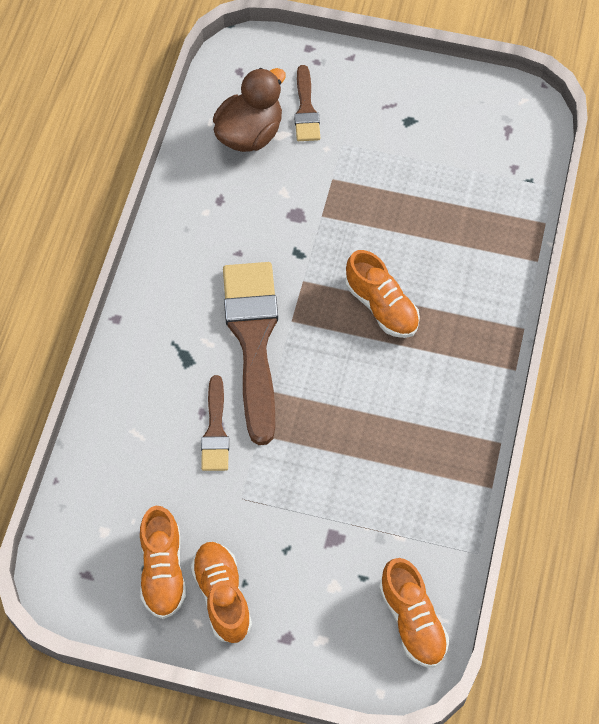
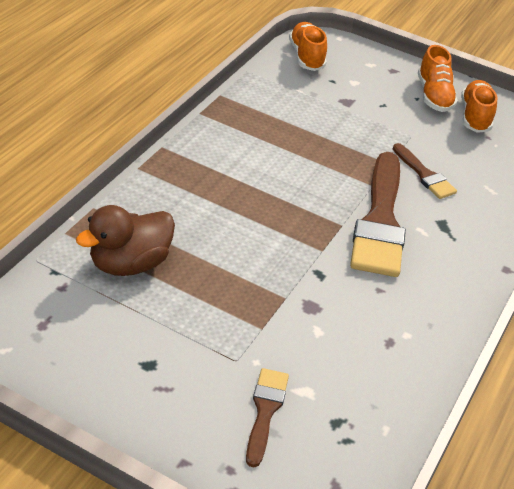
camera: 170 degrees left, 20 degrees down
brown brush [201,375,229,471] -> brown brush turned 135 degrees clockwise [393,143,457,199]
brown duck [213,68,286,152] -> brown duck moved to [76,205,175,276]
orange shoe [345,250,420,338] -> none

